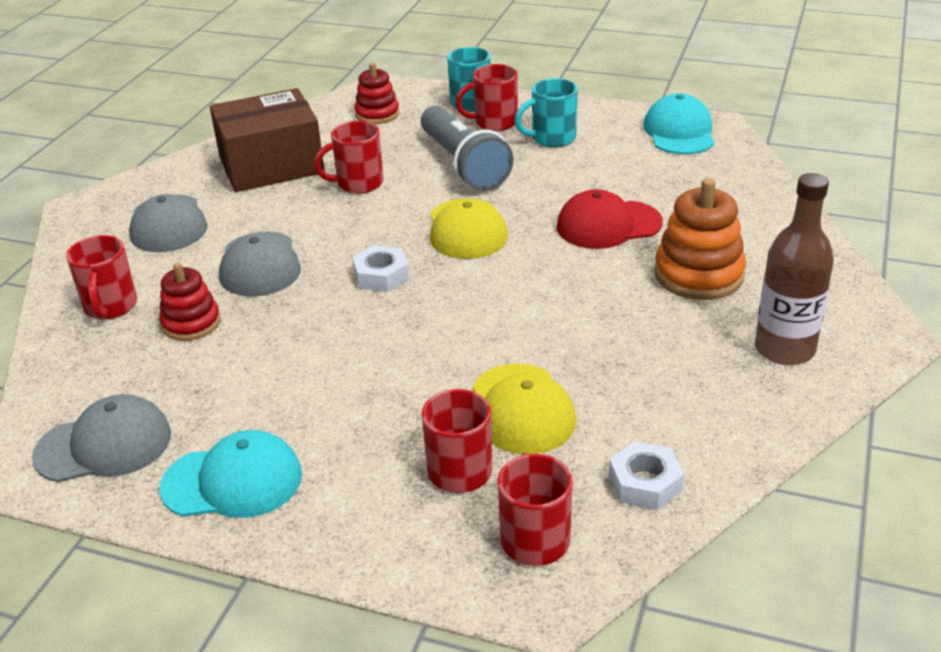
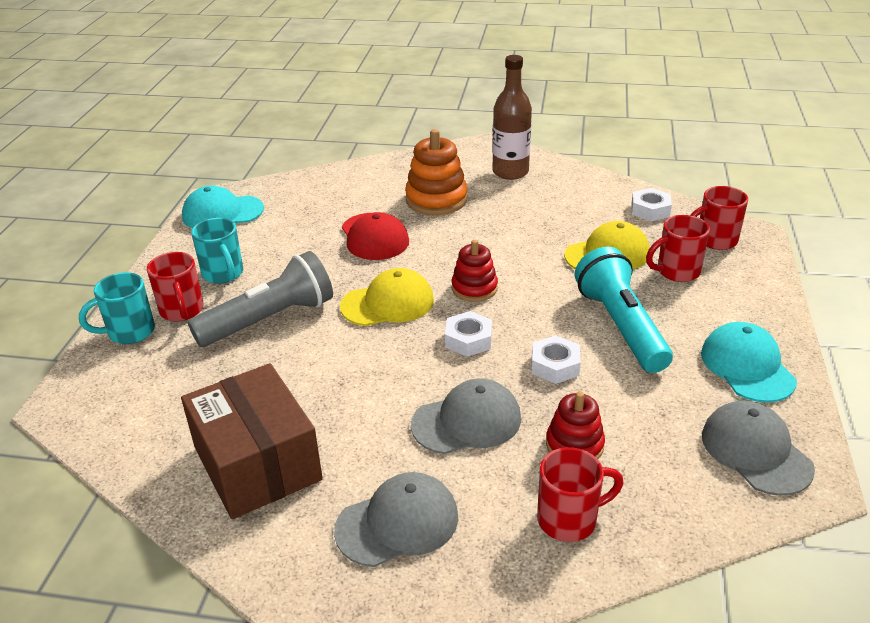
camera: 100 degrees left, 0 degrees up
red mug [314,121,383,194] -> none
red stacking toy [354,63,399,124] -> red stacking toy moved to [452,240,498,302]
none -> white nut [532,335,581,384]
none -> turquoise flashlight [575,247,673,373]

